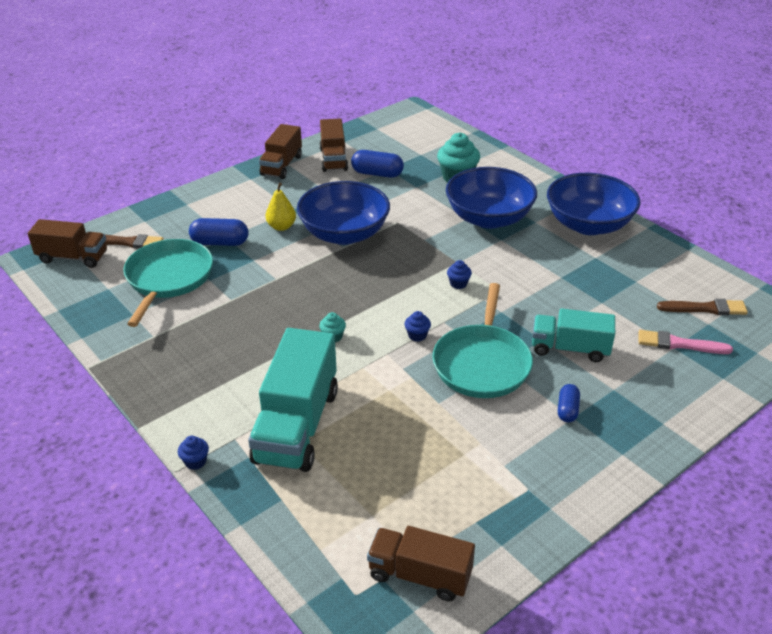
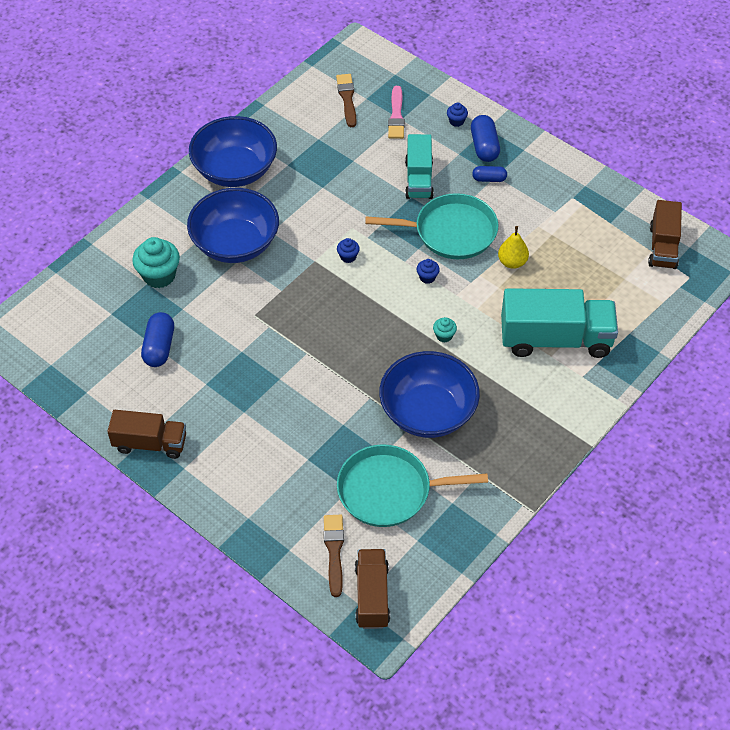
camera: 100 degrees left, 15 degrees up
blue cupcake [178,436,209,470] -> blue cupcake moved to [447,103,468,127]
blue capsule [189,218,248,246] -> blue capsule moved to [471,115,500,162]
yellow pear [266,182,296,231] -> yellow pear moved to [498,226,529,269]
blue bowl [297,181,390,245] -> blue bowl moved to [379,351,480,438]
brown truck [320,118,348,172] -> none

